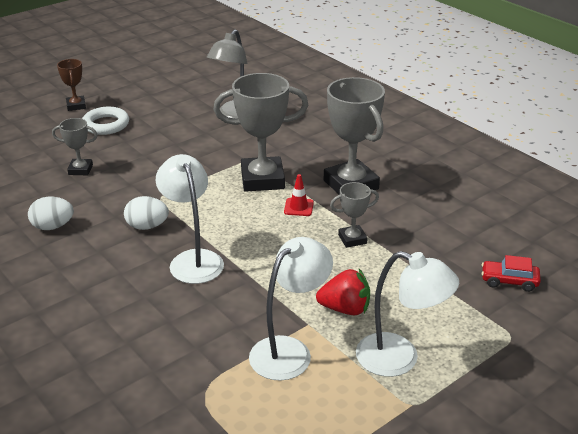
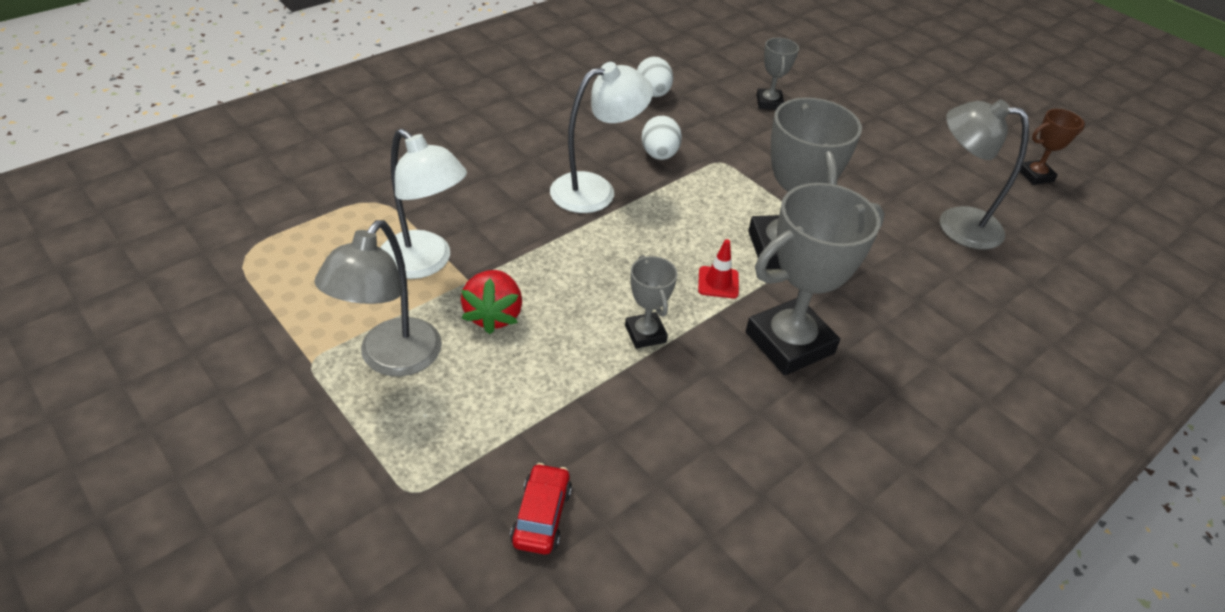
camera: 85 degrees right, 10 degrees up
brown trophy [57,59,86,111] -> brown trophy moved to [1020,109,1085,185]
white ring [82,107,129,135] -> none
white lamp [356,251,459,377] -> grey lamp [314,220,442,376]

